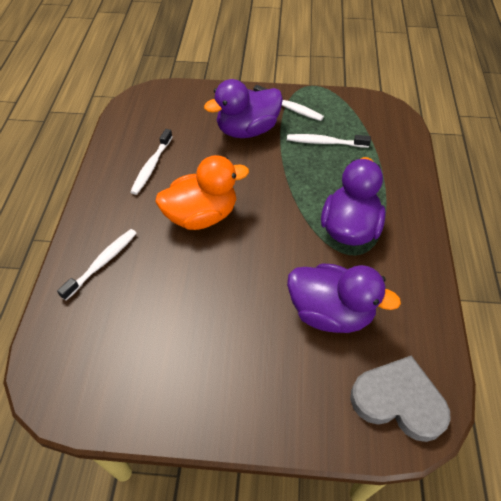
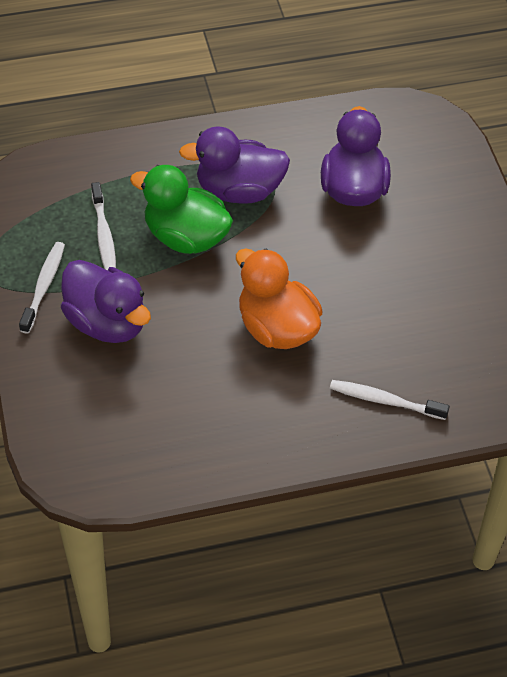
camera: 110 degrees left, 0 degrees up
white toothbrush [130,129,173,195] -> none
grey heart [350,355,451,442] -> none
none -> green duck [130,165,233,254]

